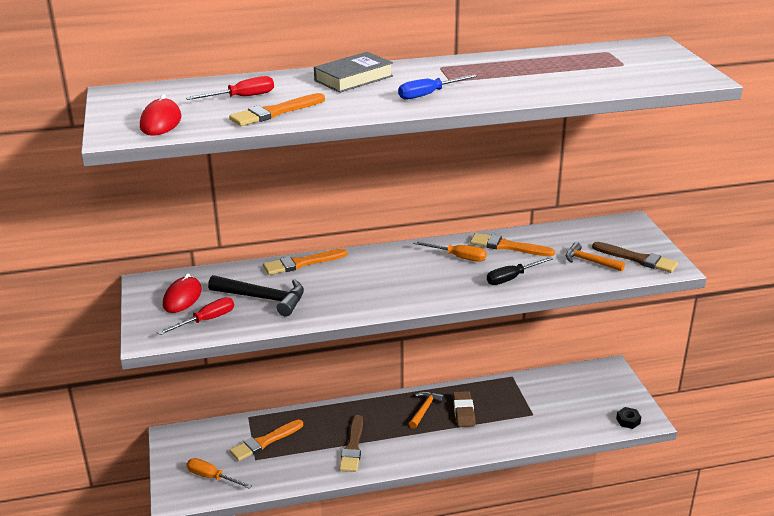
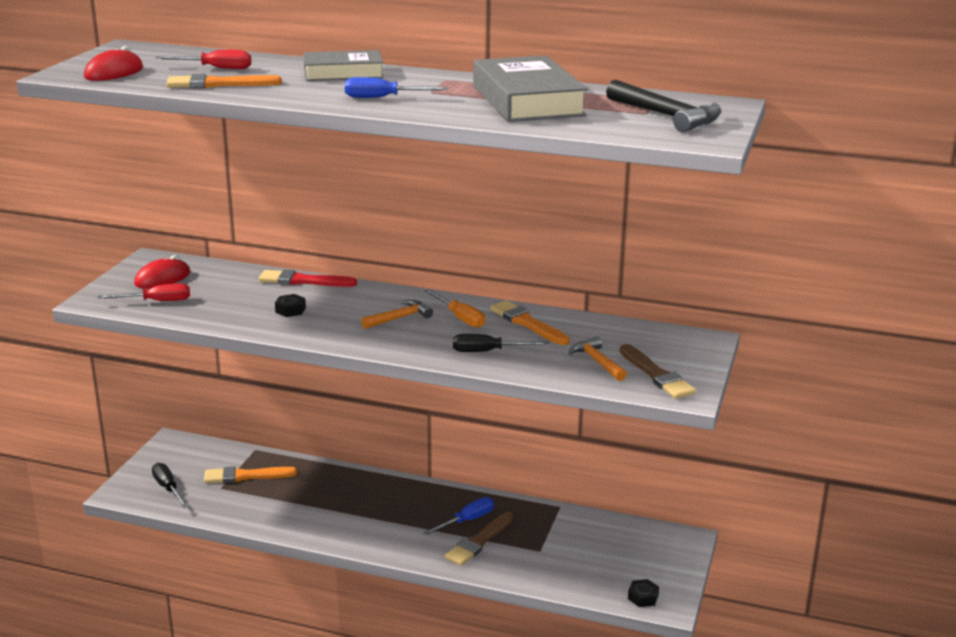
camera: 30 degrees right, 5 degrees down
orange screwdriver [187,458,252,489] -> black screwdriver [152,463,188,508]
black hammer [208,275,304,316] -> black hammer moved to [606,80,721,133]
orange brush [263,248,348,275] -> red brush [259,270,357,287]
brown brush [339,415,363,472] -> brown brush moved to [445,512,514,566]
orange hammer [409,391,444,429] -> orange hammer moved to [361,300,433,329]
brown eraser [453,391,476,427] -> blue screwdriver [423,497,494,535]
none -> black nut [275,294,306,317]
none -> grey book [473,55,588,122]

